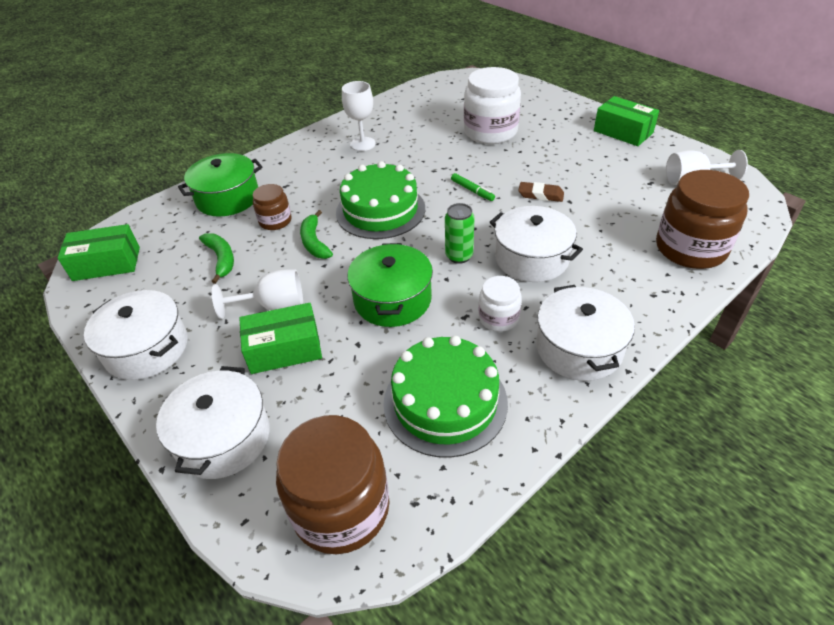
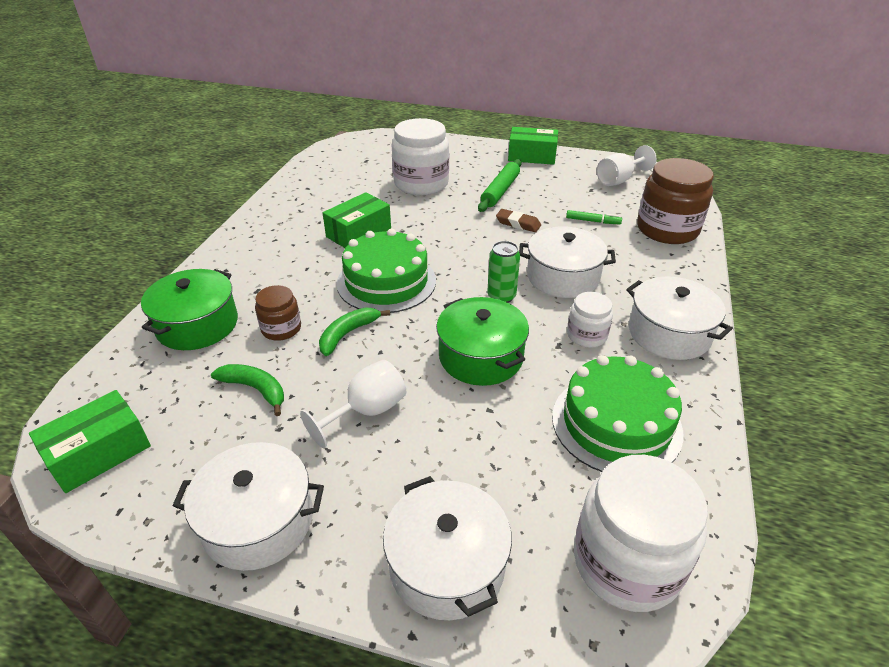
camera: 35 degrees left, 5 degrees down
green box [239,303,322,374] -> green box moved to [323,192,391,248]
brown jar [276,415,390,554] -> white jar [574,455,708,612]
green banana [300,210,333,259] -> green banana turned 90 degrees clockwise [319,307,390,356]
white goblet [342,81,376,151] -> none
green marker [451,173,495,201] -> green marker moved to [566,210,622,224]
brown eraser [518,182,564,202] -> brown eraser turned 45 degrees clockwise [496,209,541,232]
none -> green rolling pin [478,159,522,212]

